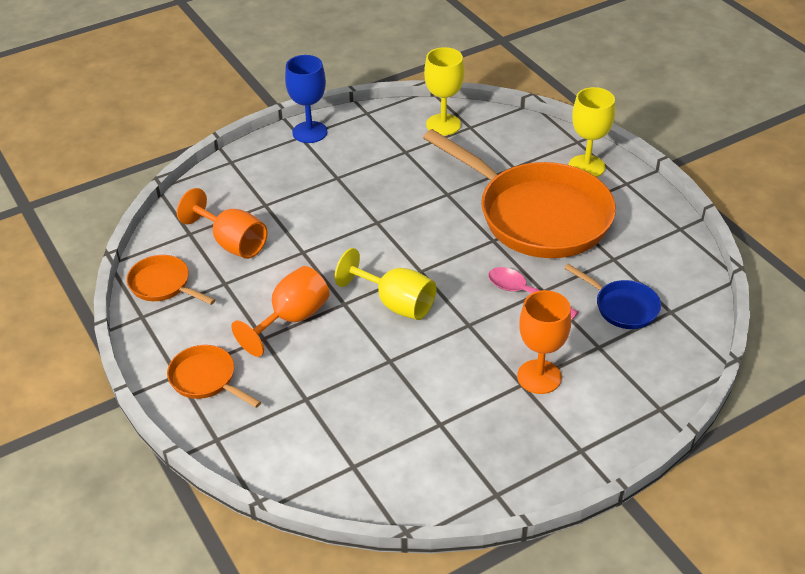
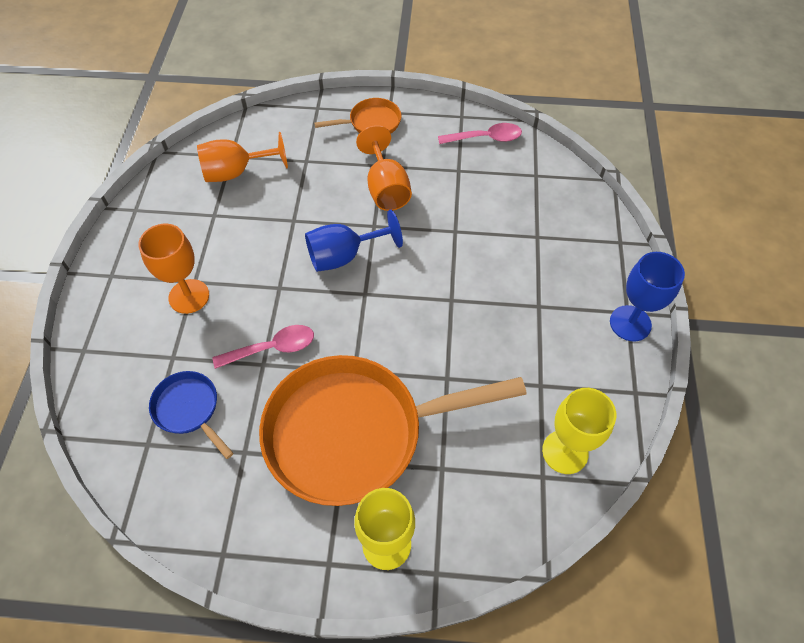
camera: 125 degrees right, 15 degrees up
orange pan [127,255,215,305] -> pink spoon [438,123,522,144]
orange goblet [177,188,268,259] -> orange goblet moved to [197,132,288,182]
yellow goblet [335,248,437,320] -> blue goblet [305,210,403,272]
blue pan [564,264,661,329] -> blue pan turned 60 degrees clockwise [149,371,233,459]

